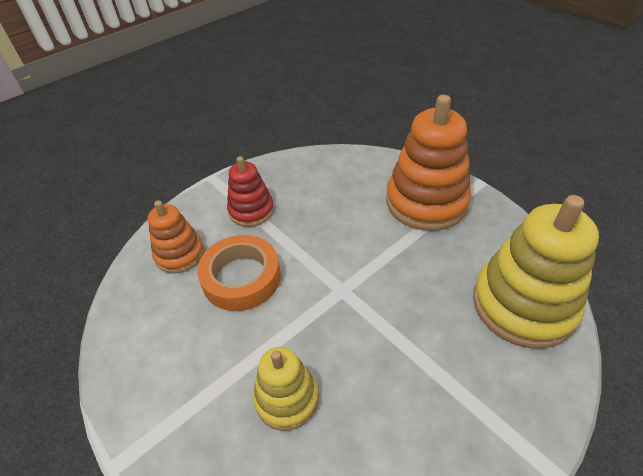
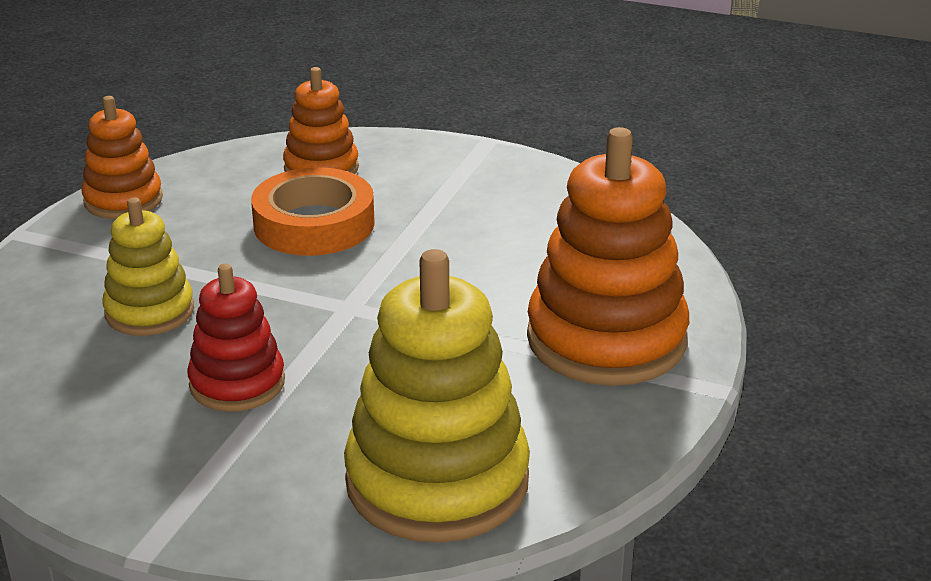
camera: 60 degrees right, 15 degrees down
red stacking toy [227,156,274,227] -> red stacking toy moved to [187,264,285,412]
none -> orange stacking toy [81,96,163,219]

